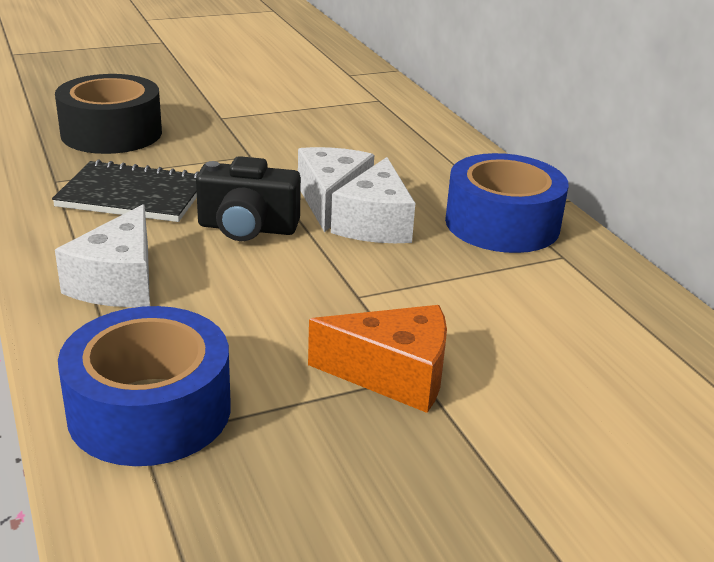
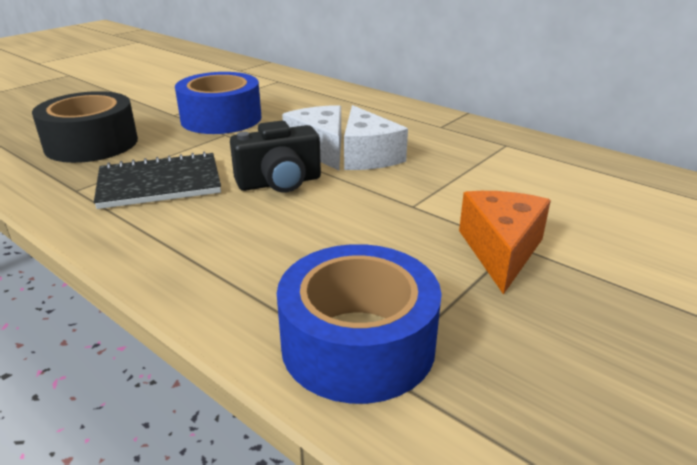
camera: 25 degrees left, 0 degrees up
white cheese [55,204,150,307] -> none
orange cheese [308,305,447,413] -> orange cheese turned 60 degrees counterclockwise [459,191,551,295]
blue tape [445,153,569,253] -> blue tape moved to [175,72,261,134]

